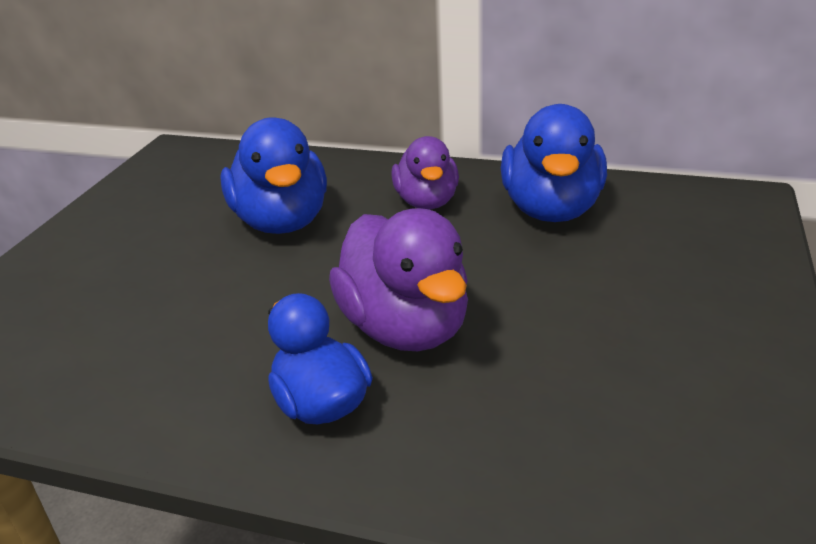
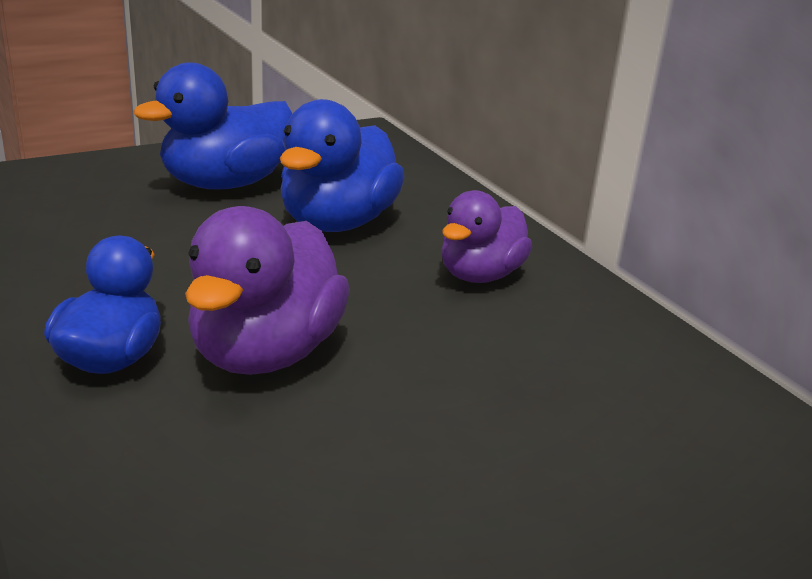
camera: 40 degrees right, 5 degrees down
blue duck [501,104,607,222] -> blue duck moved to [133,62,292,190]

